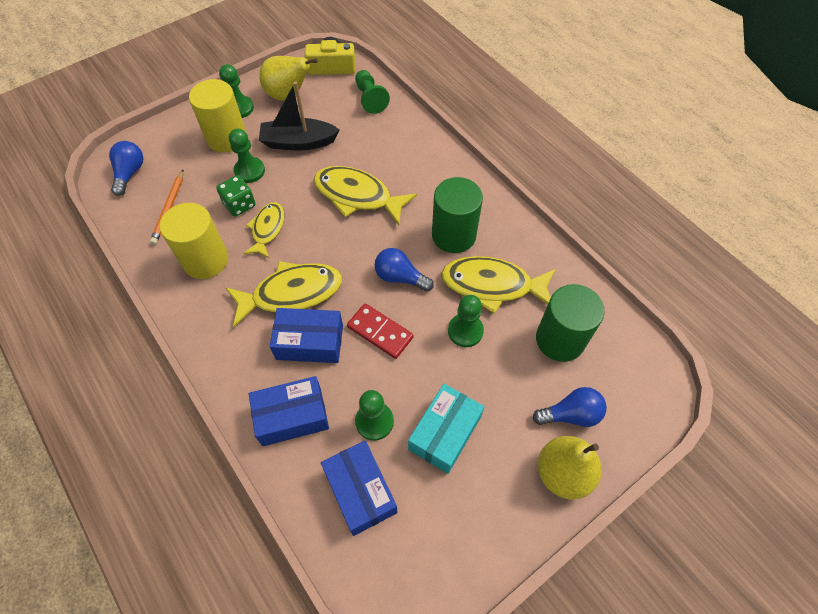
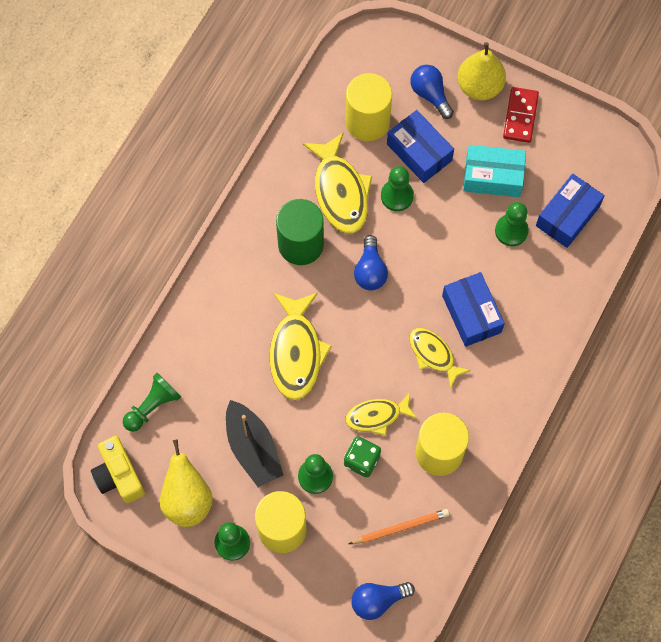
camera: 115 degrees left, 10 degrees up
yellow fish [225,261,342,327] -> yellow fish [409,328,471,388], size x0.62
blue box [249,376,329,446] -> blue box moved to [387,110,454,183]
red domino [347,303,414,359] -> red domino moved to [503,87,539,143]
green cylinder [536,284,604,362] -> yellow cylinder [346,73,392,141]

